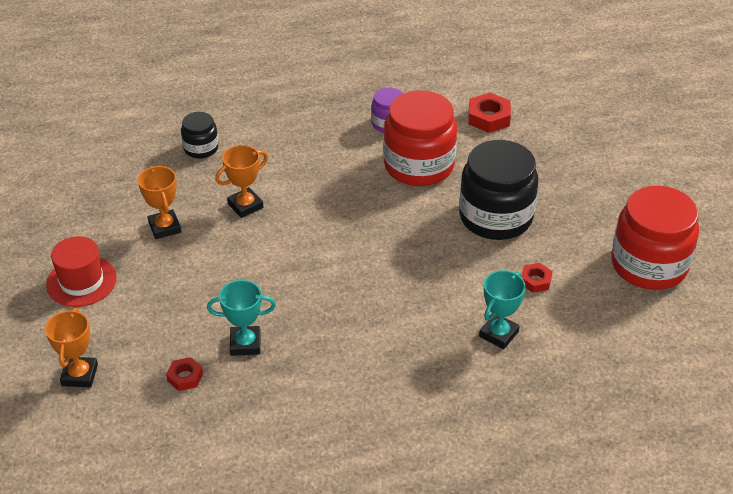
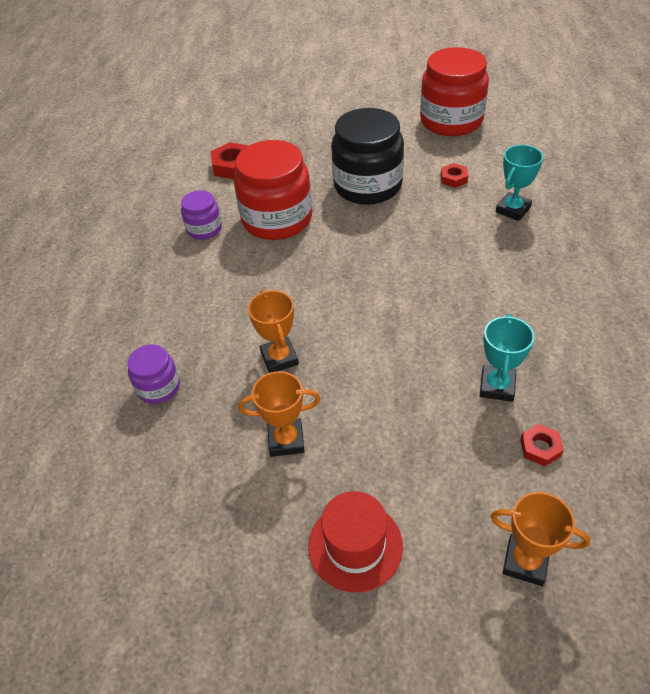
camera: 70 degrees left, 5 degrees up
black jar [181,112,219,159] -> purple jar [127,344,180,404]
turquoise trophy [479,270,526,349] -> turquoise trophy turned 75 degrees clockwise [496,145,543,221]

